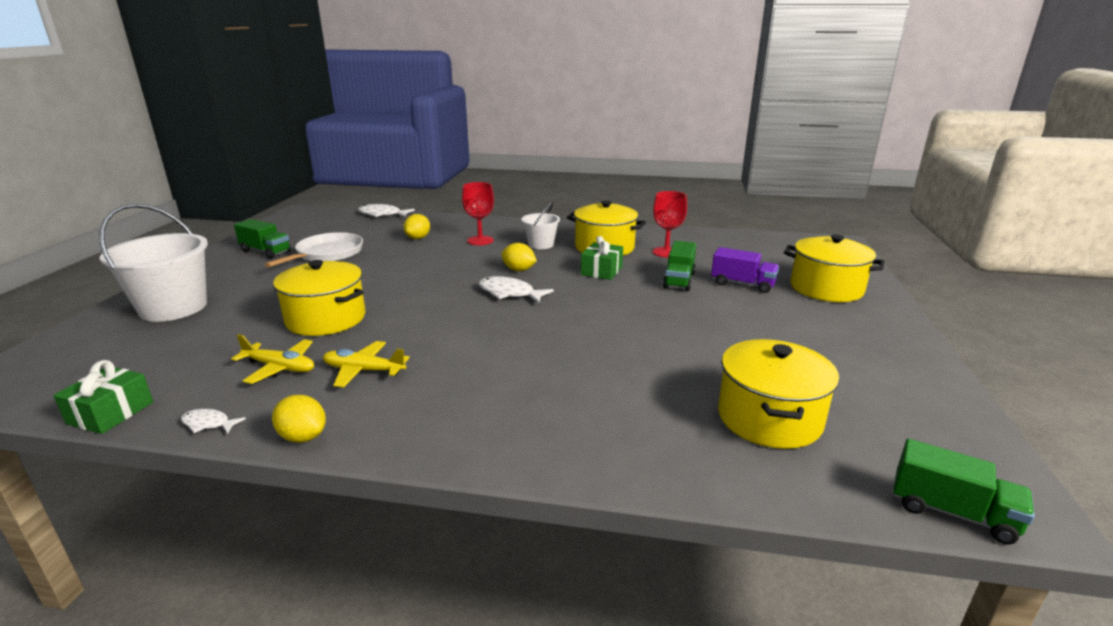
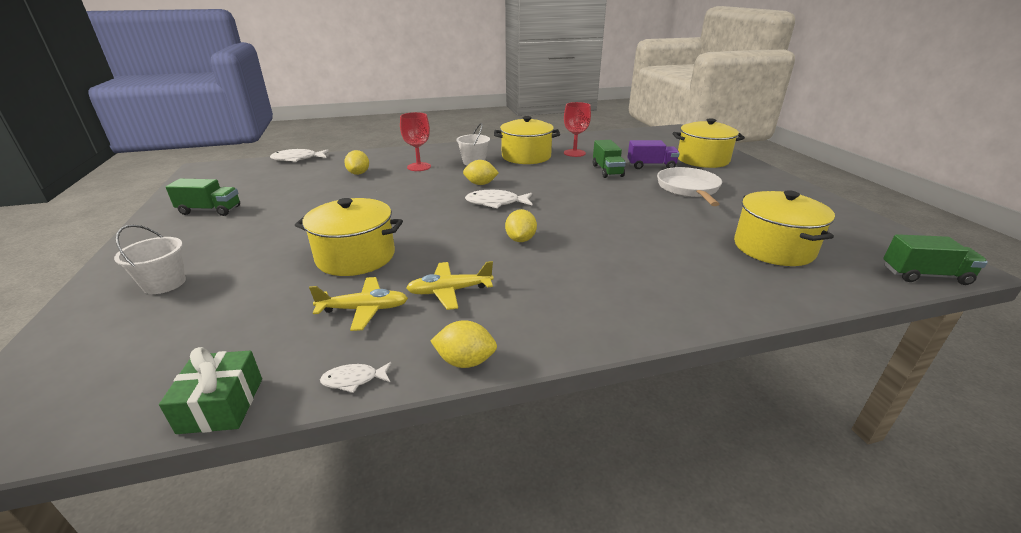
camera: 25 degrees left, 5 degrees up
white bucket [100,204,208,322] -> white bucket [114,225,186,294], size x0.54
white pan [264,232,363,267] -> white pan moved to [657,167,722,206]
green gift [581,236,623,280] -> none
none -> yellow lemon [505,209,537,242]

